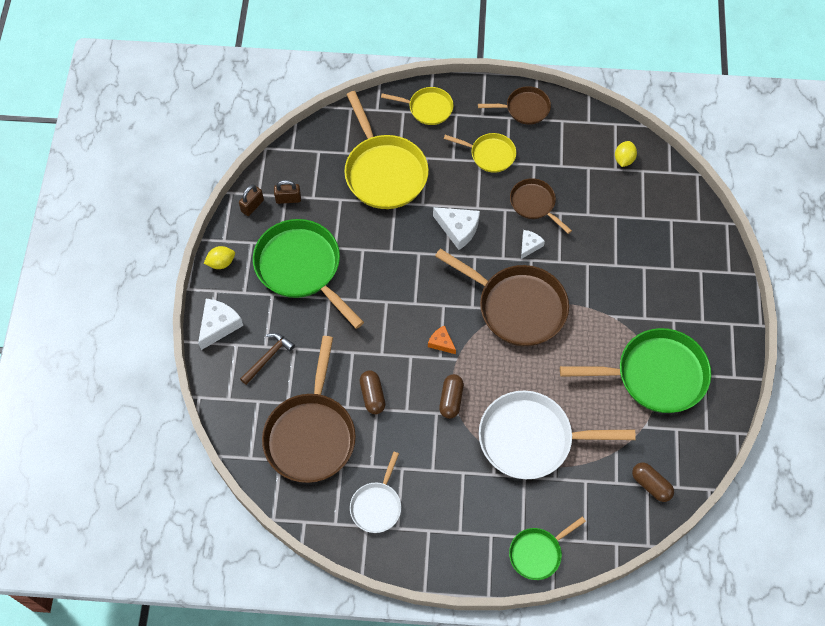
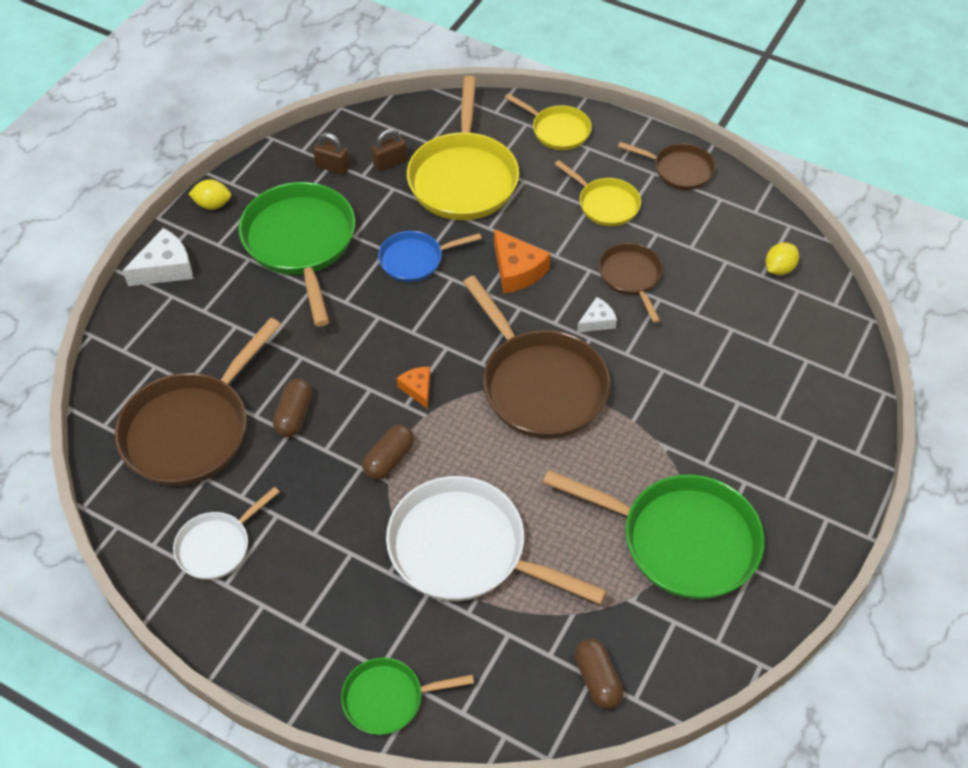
camera: 25 degrees right, 10 degrees down
brown padlock [239,185,264,216] -> brown padlock moved to [371,128,407,172]
brown hammer [240,333,295,385] -> none
white cheese [433,207,480,250] -> orange cheese [494,229,551,294]
none -> blue pan [378,231,482,282]

